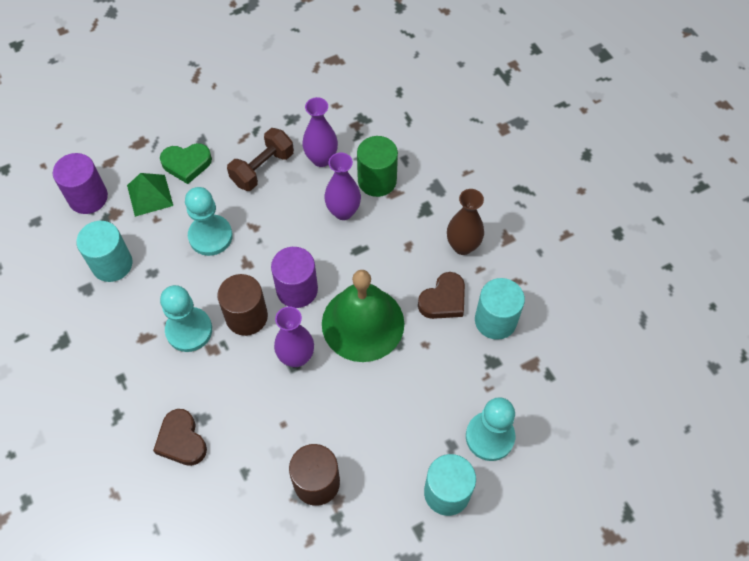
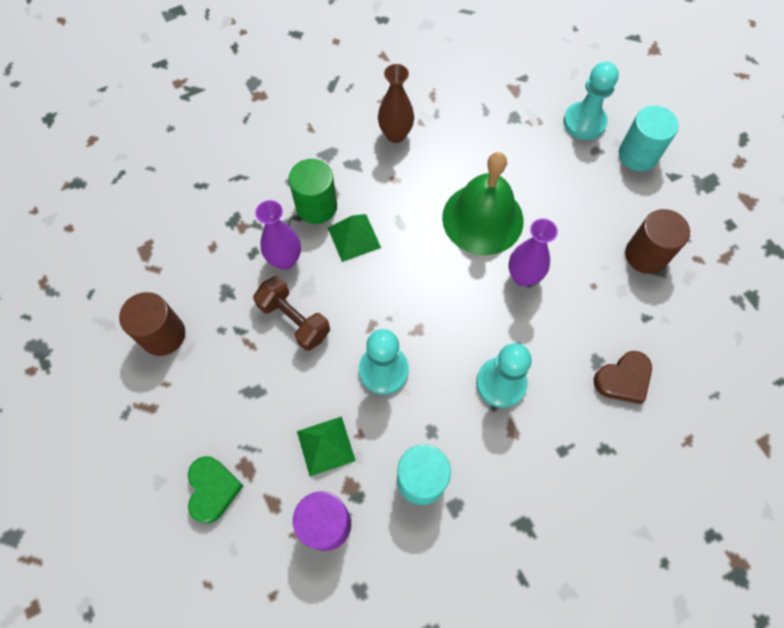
camera: 90 degrees left, 5 degrees up
green heart [160,143,212,184] -> green heart moved to [188,456,243,523]
brown cylinder [217,274,268,336] -> brown cylinder moved to [119,292,185,356]
purple cylinder [271,247,318,308] -> none
purple vase [324,153,361,220] -> green pyramid [328,214,381,262]
brown heart [418,272,465,319] -> none
turquoise cylinder [475,278,525,340] -> none

